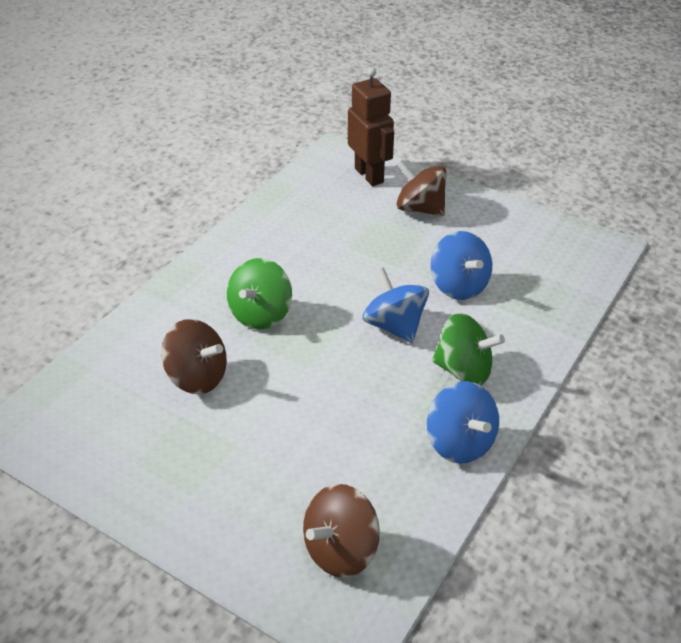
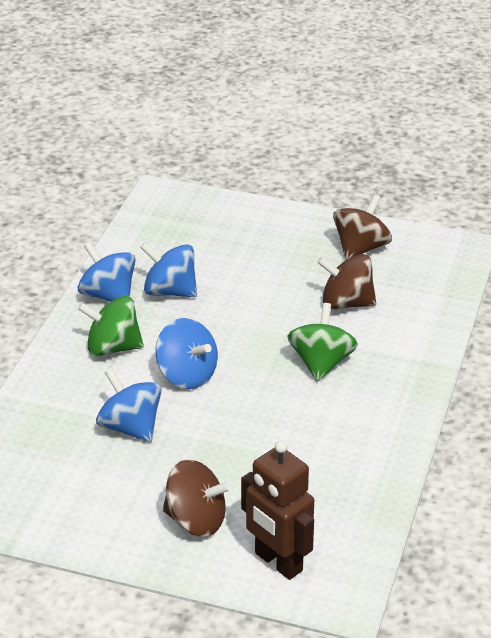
camera: 165 degrees right, 5 degrees down
brown spinning top [303,484,380,578] -> brown spinning top moved to [333,194,392,260]
none -> blue spinning top [140,242,197,297]

